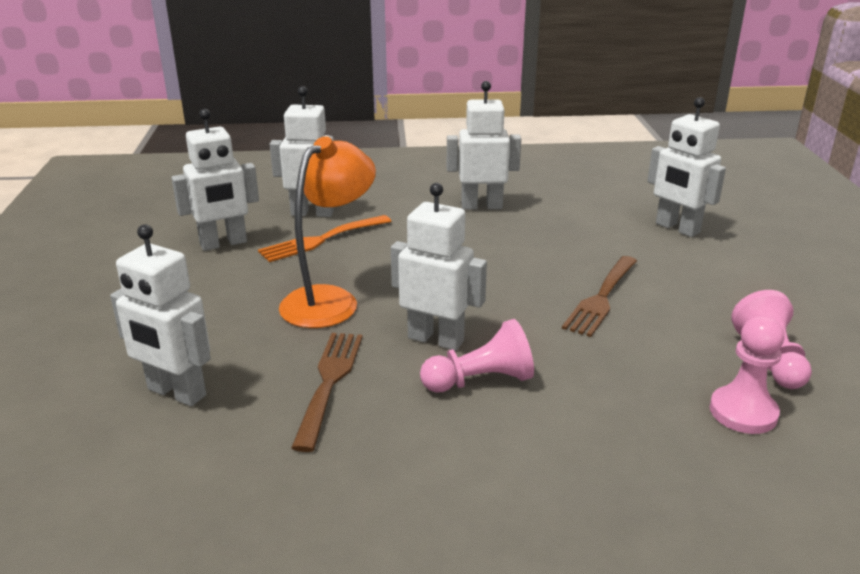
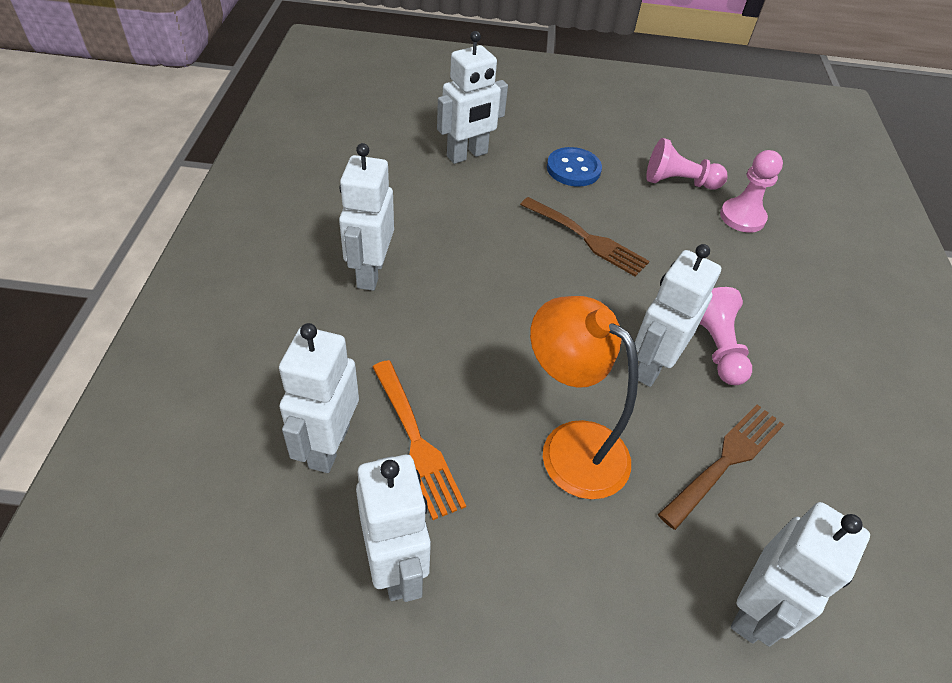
camera: 85 degrees left, 20 degrees up
brown fork [291,333,363,452] -> brown fork turned 120 degrees clockwise [658,404,784,530]
none -> blue button [547,147,602,186]

